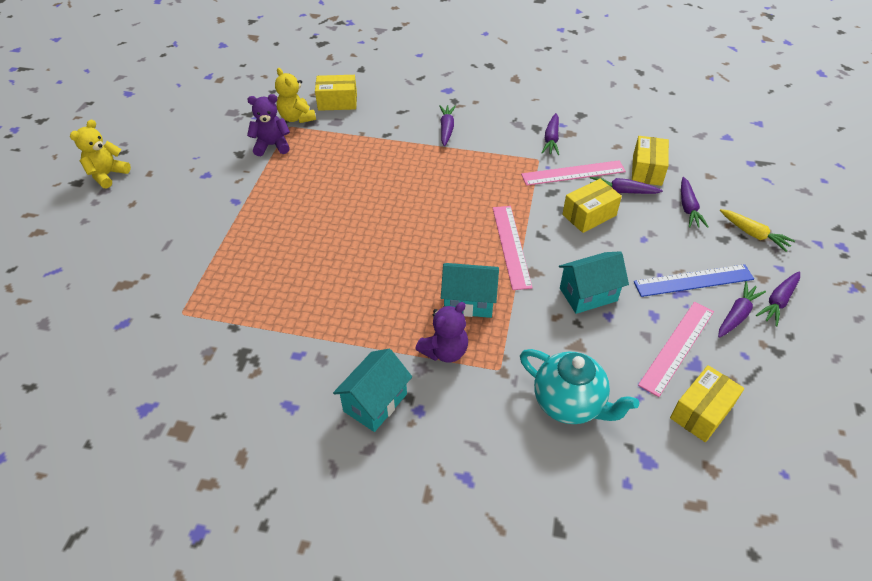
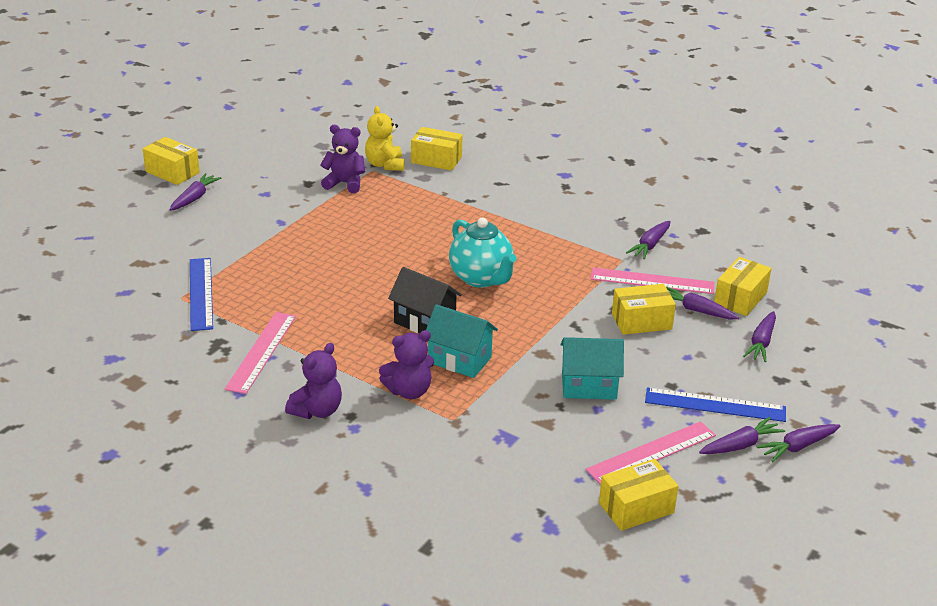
camera: 20 degrees right, 15 degrees down
yellow teddy bear [70,119,131,188] -> yellow box [143,137,200,185]
turquoise house [333,349,412,432] -> purple teddy bear [285,343,342,419]
purple carrot [439,105,456,146] -> purple carrot moved to [169,173,222,211]
pink ruler [493,206,533,290] -> pink ruler moved to [225,312,296,394]
turquoise teapot [520,349,639,424] -> turquoise teapot moved to [449,218,516,288]
yellow carrot [720,209,795,252] -> none
none -> blue ruler [190,258,213,331]
none -> black house [388,267,462,334]

